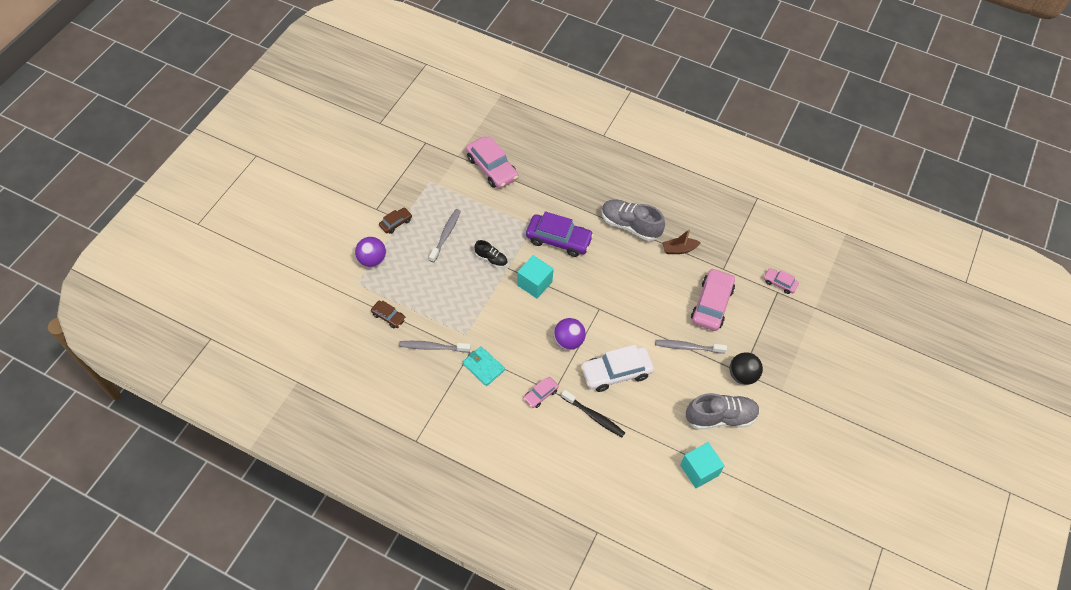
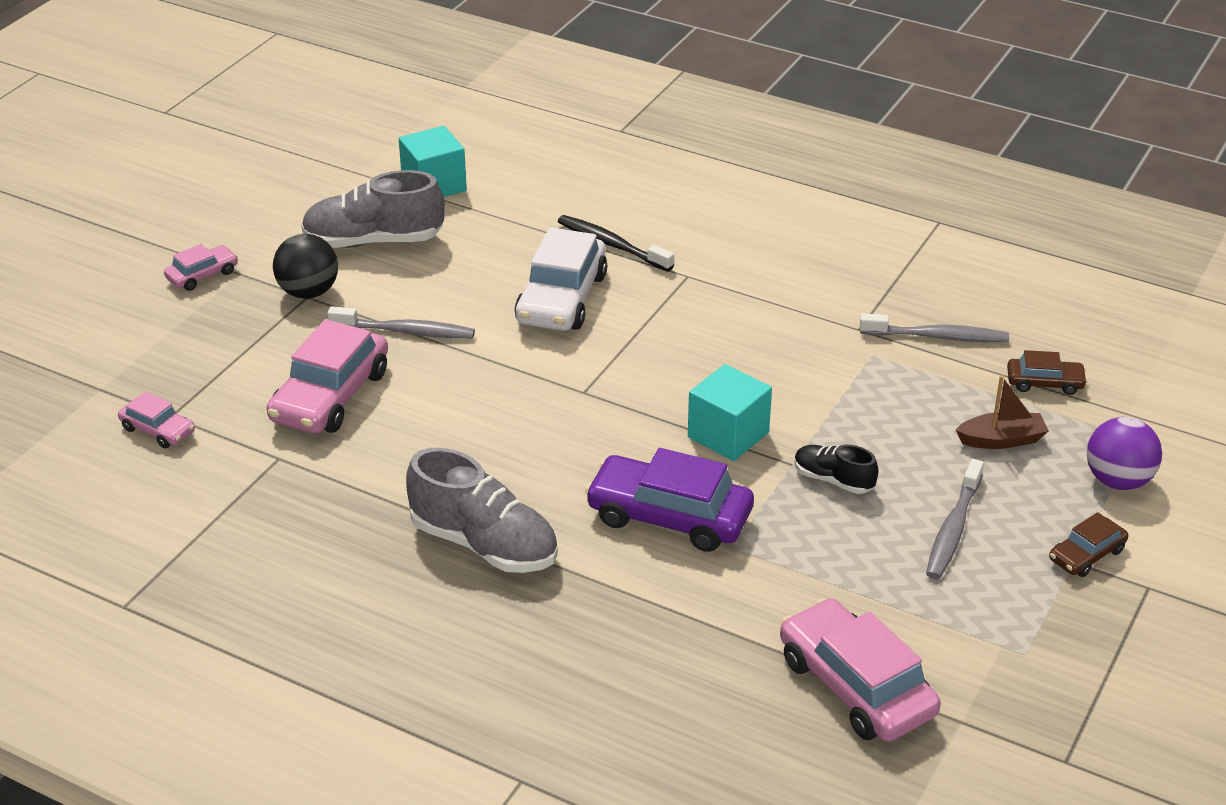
camera: 175 degrees left, 20 degrees down
brown car [371,301,406,328] -> brown car turned 150 degrees clockwise [1007,350,1088,395]
turquoise wallet [462,346,505,386] -> none
pink car [523,377,559,408] -> pink car moved to [164,244,238,291]
purple ball [554,318,586,350] -> none
white car [581,345,654,392] -> white car turned 120 degrees clockwise [515,227,607,331]
brown boat [662,229,701,254] -> brown boat moved to [956,375,1049,449]

